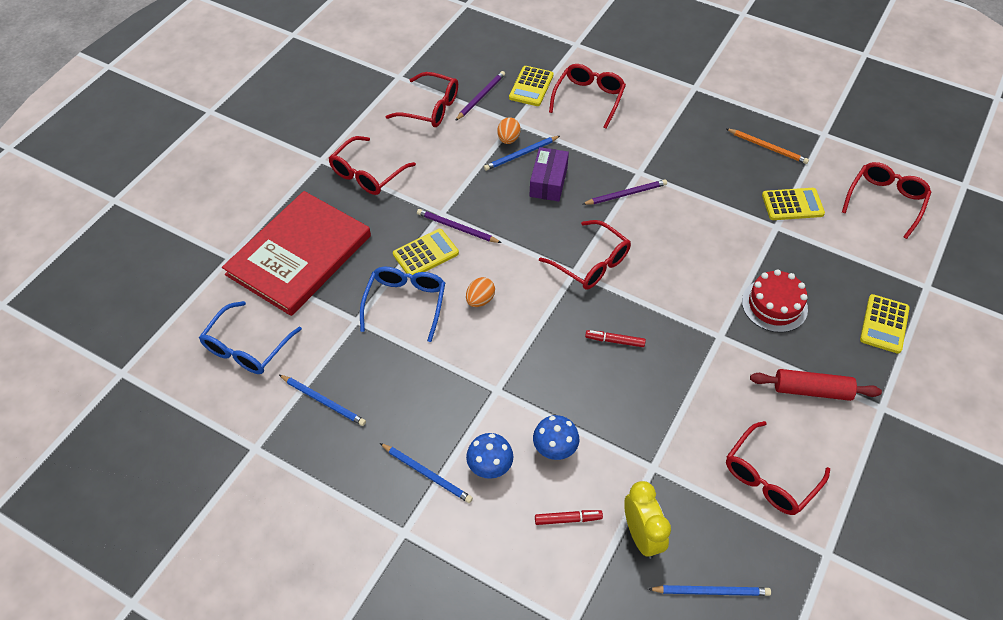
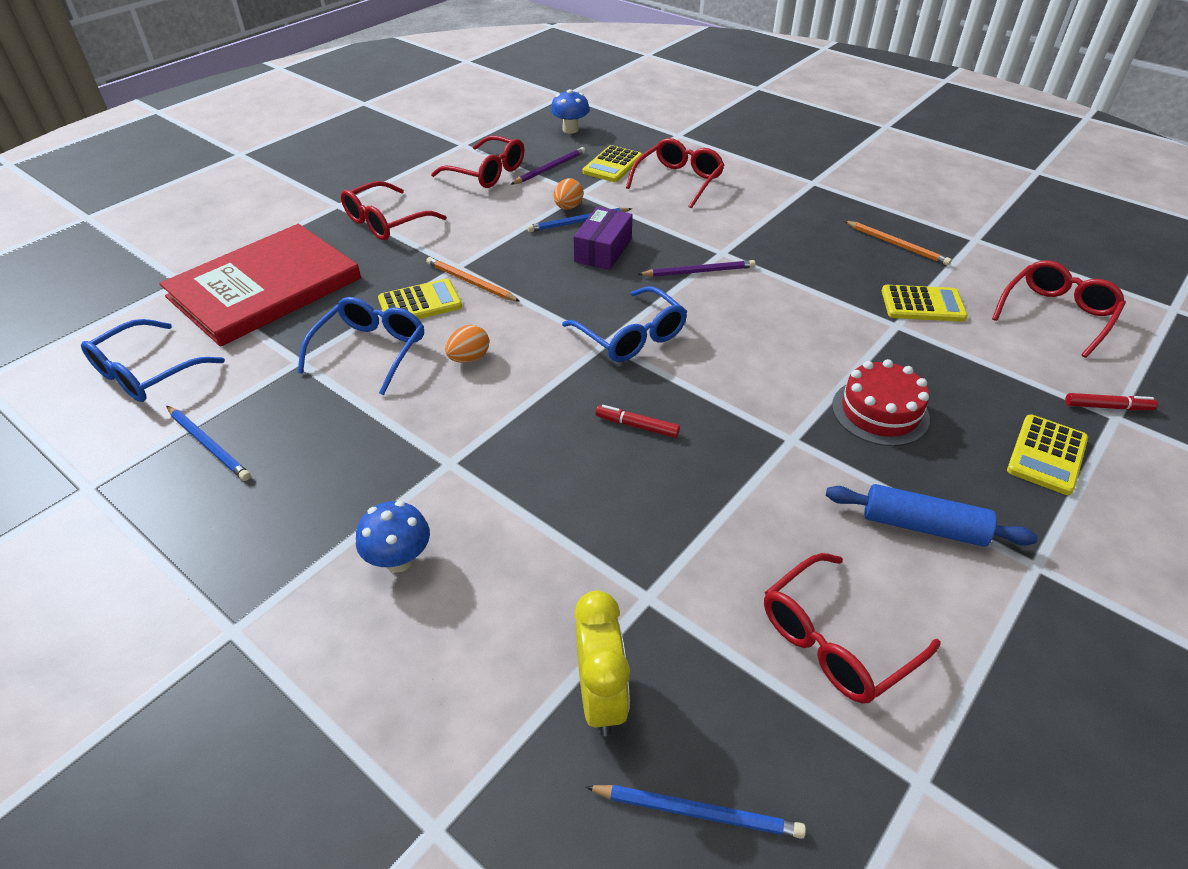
camera: 10 degrees right, 10 degrees down
blue pencil [380,443,473,503] -> none
purple pencil [417,209,501,243] -> orange pencil [426,257,520,301]
blue mushroom [533,415,579,460] -> blue mushroom moved to [551,89,590,134]
red marker [535,510,603,525] -> red marker moved to [1065,393,1158,410]
red glasses [539,220,631,290] -> blue glasses [562,286,687,362]
red rolling pin [750,369,882,401] -> blue rolling pin [826,484,1038,547]

